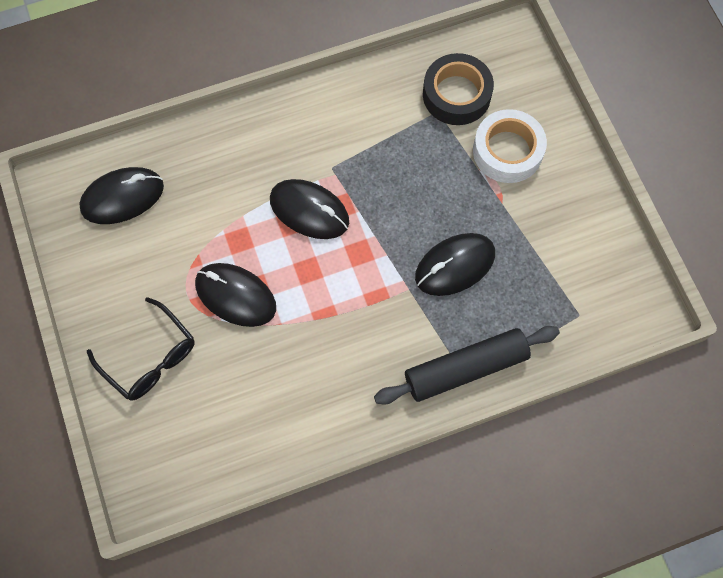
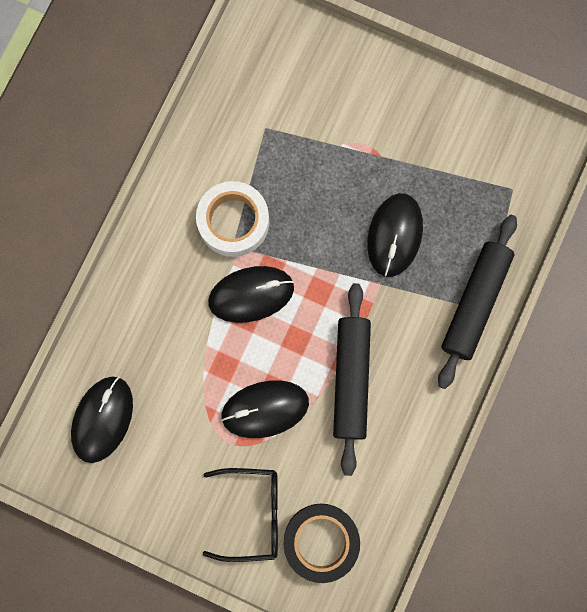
camera: 45 degrees left, 10 degrees up
black tape [423,53,494,125] -> black tape moved to [283,504,360,583]
white tape [473,109,547,183] -> white tape moved to [196,181,269,257]
none -> black rolling pin [333,283,371,476]

